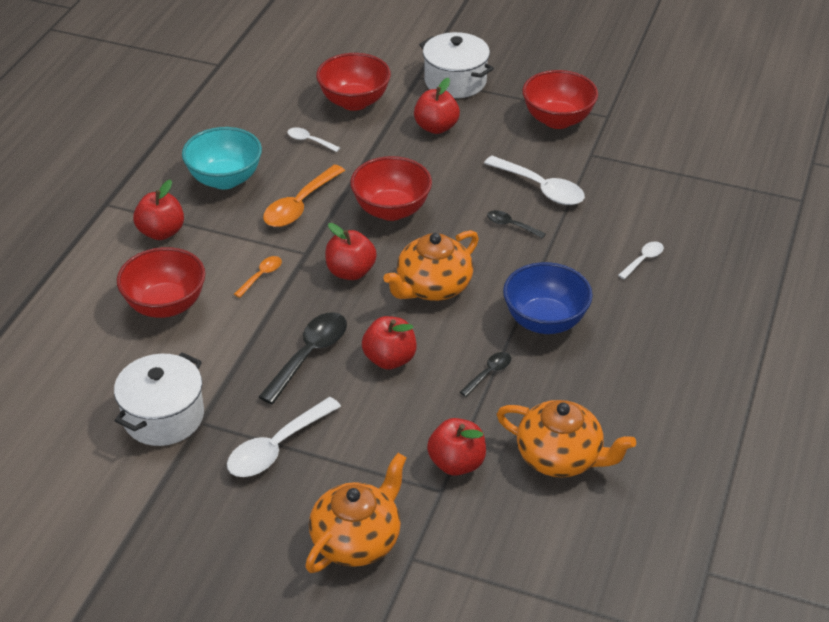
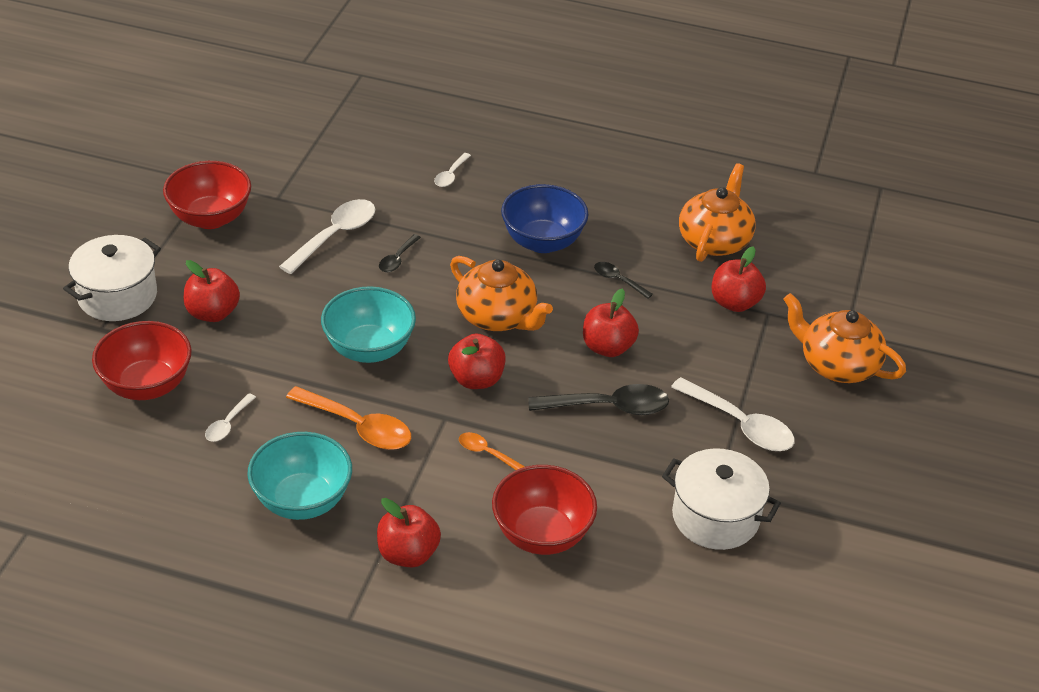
camera: 95 degrees left, 0 degrees up
black spoon [259,312,347,404] -> black spoon turned 150 degrees clockwise [528,384,669,415]
red bowl [350,156,432,221] -> turquoise bowl [321,286,416,363]
white spoon [618,241,664,279] -> white spoon turned 105 degrees counterclockwise [434,153,471,187]

